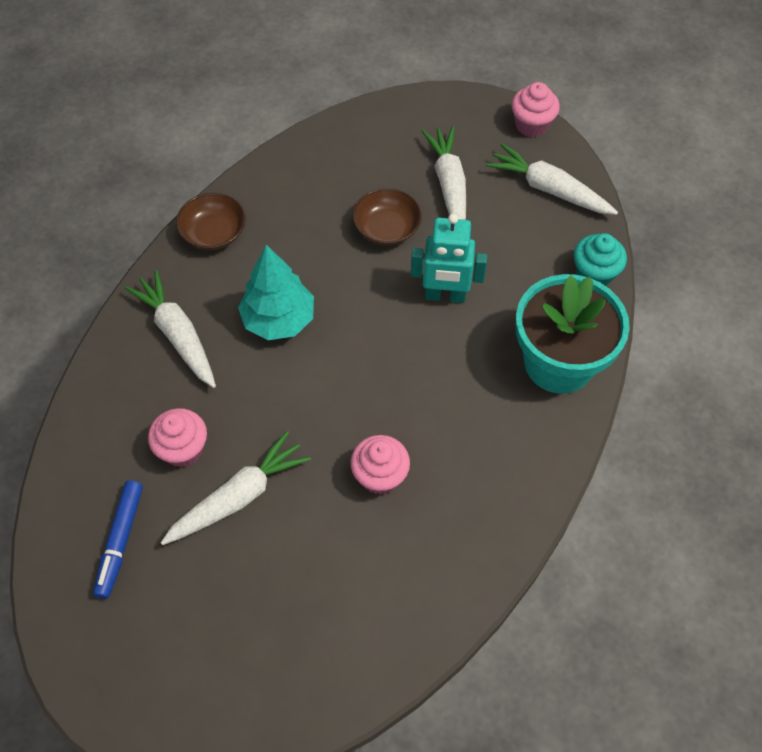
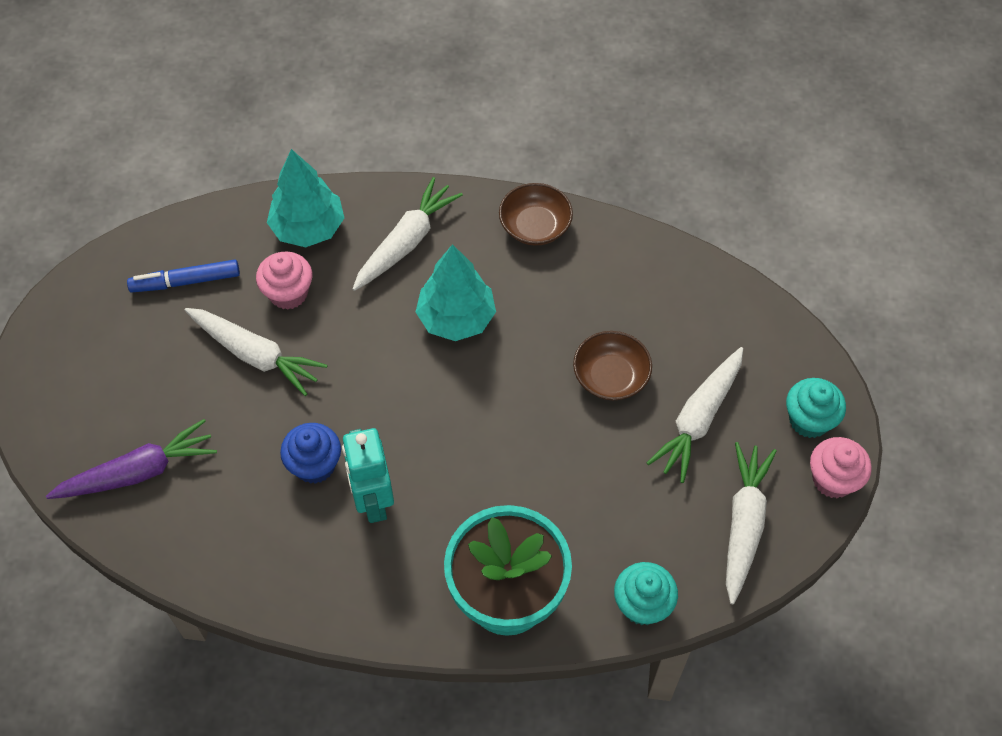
camera: 70 degrees right, 0 degrees up
pink cupcake [351,435,410,495] -> blue cupcake [280,423,341,484]
turquoise robot [411,213,487,303] -> turquoise robot moved to [342,428,394,523]
white carrot [422,126,466,220] -> white carrot turned 150 degrees clockwise [647,347,743,483]
none -> purple carrot [46,419,217,499]
none -> turquoise tree [267,149,344,247]
none -> turquoise cupcake [786,378,846,438]

